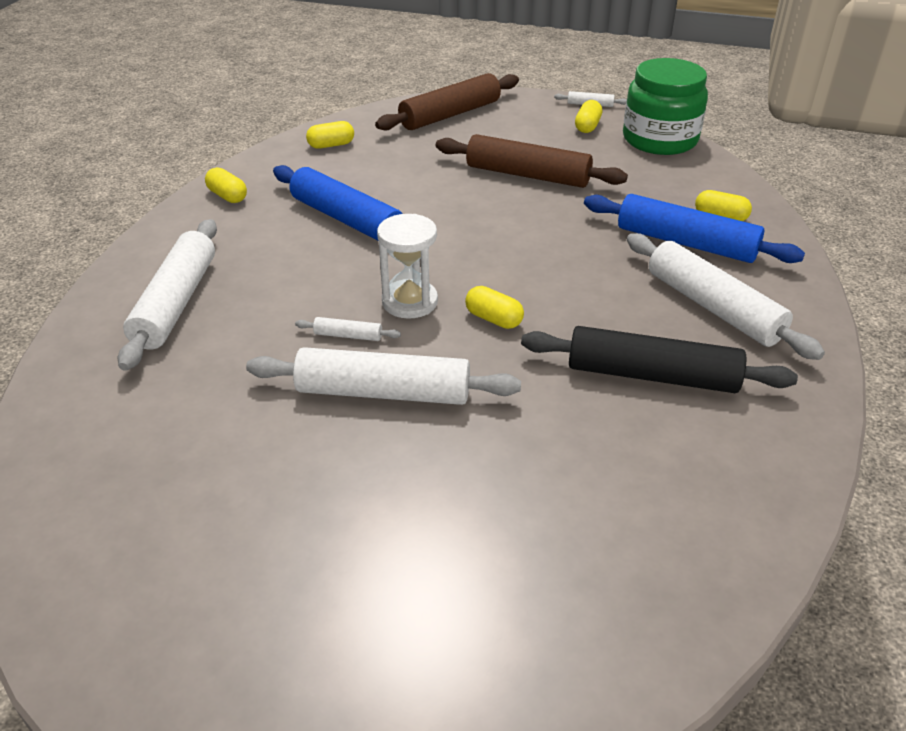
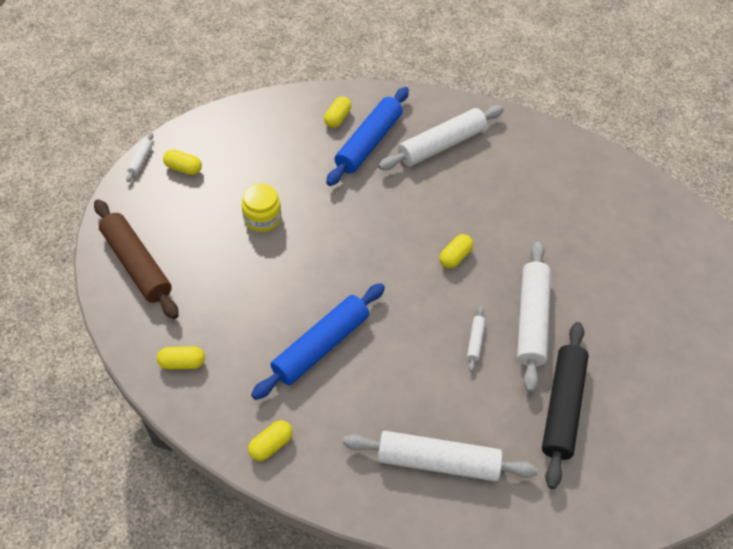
camera: 90 degrees left, 15 degrees up
yellow capsule [306,121,354,149] -> yellow capsule turned 75 degrees counterclockwise [157,346,205,370]
white hourglass [377,214,438,319] -> none
brown rolling pin [436,134,628,188] -> yellow jar [242,183,281,232]
black rolling pin [521,326,798,393] -> black rolling pin moved to [542,322,589,489]
green jar [623,58,708,155] -> none

